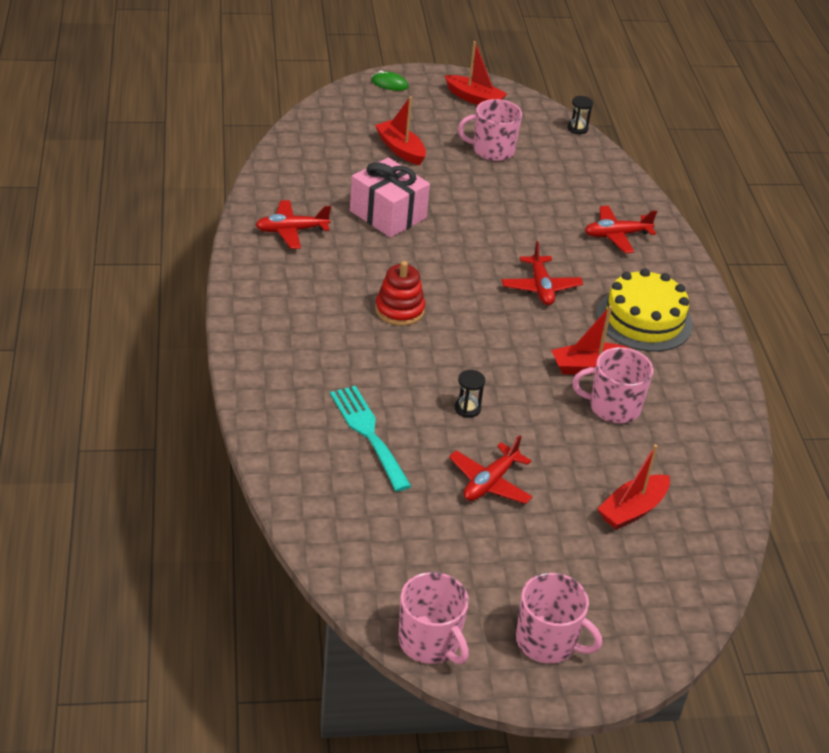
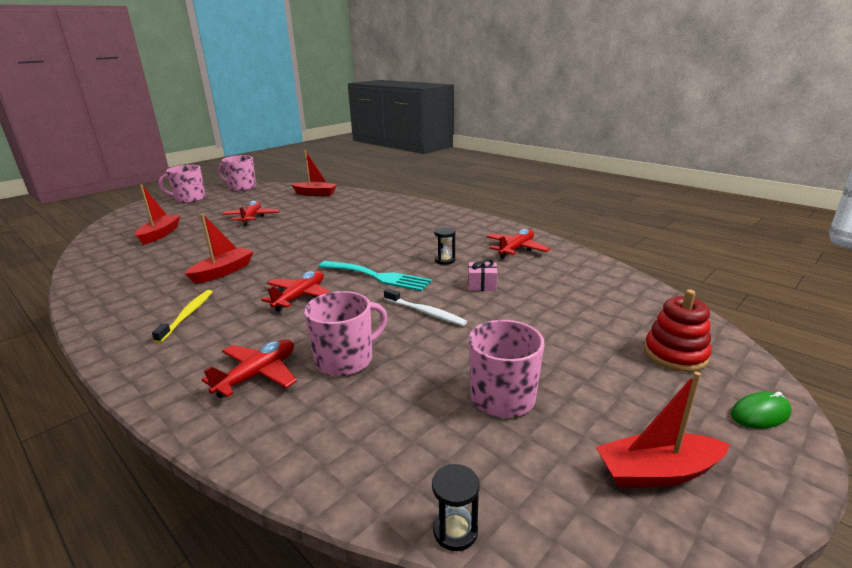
camera: 145 degrees right, 15 degrees down
turquoise fork [330,386,411,492] -> turquoise fork moved to [319,261,432,291]
pink gift [350,157,430,238] -> pink gift [468,259,498,291], size x0.47
red boat [375,96,426,165] -> red boat moved to [291,150,337,196]
red stacking toy [375,261,425,326] -> red stacking toy moved to [644,289,711,372]
black hourglass [455,370,485,418] -> black hourglass moved to [434,227,455,265]
red plane [502,241,583,305] -> red plane turned 75 degrees clockwise [261,271,331,312]
pink mug [572,347,654,424] -> pink mug moved to [304,291,387,376]
yellow cake [596,268,693,352] -> yellow toothbrush [152,290,213,343]
none -> white toothbrush [384,289,467,326]

